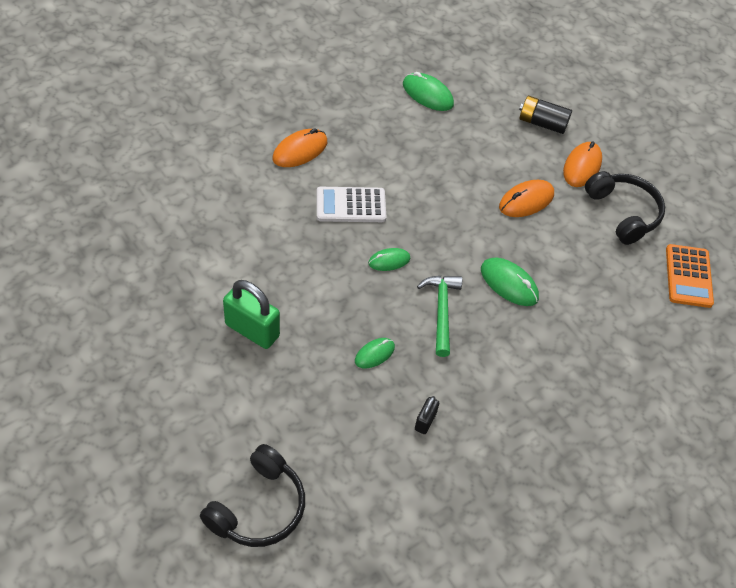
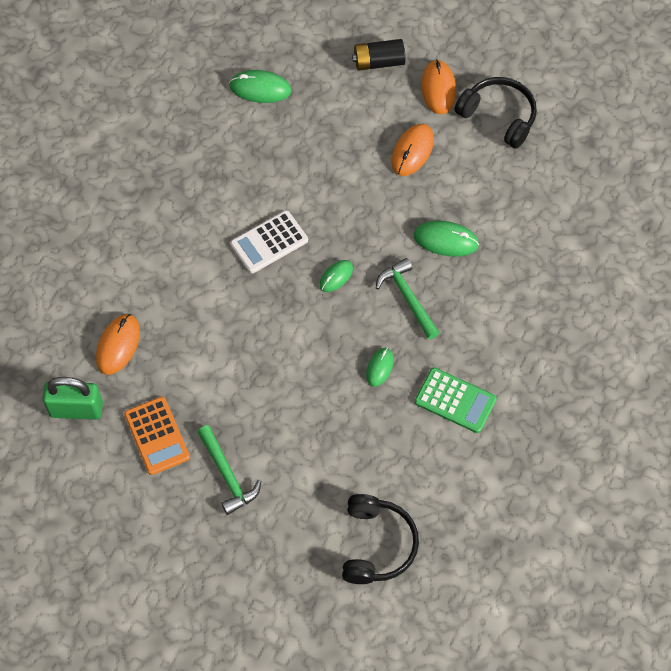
camera: 25 degrees left, 10 degrees up
green padlock [223,280,280,349] -> green padlock moved to [43,377,103,420]
orange mouse [273,129,327,167] -> orange mouse moved to [96,314,140,375]
black padlock [415,396,439,434] -> green calculator [415,368,497,433]
orange calculator [666,244,714,308] -> orange calculator moved to [124,397,190,475]
none -> green hammer [197,425,261,515]

